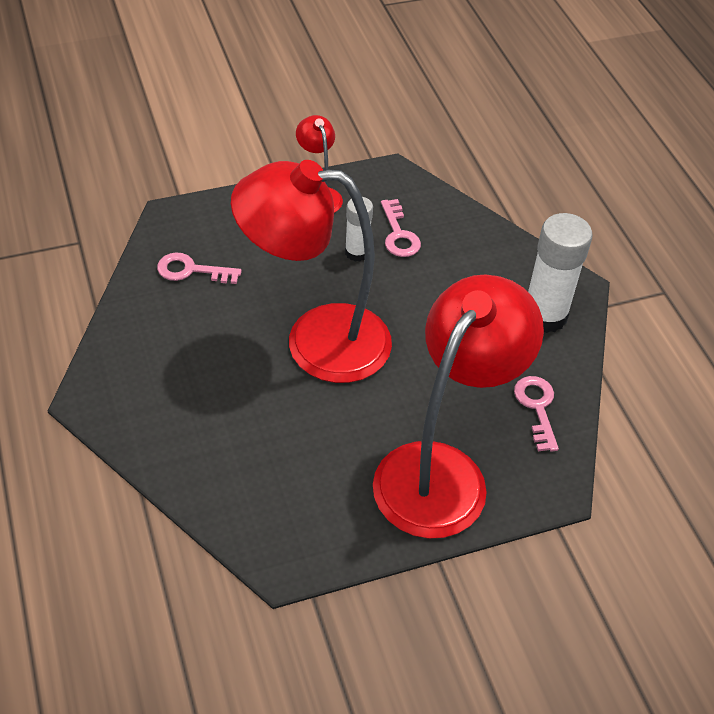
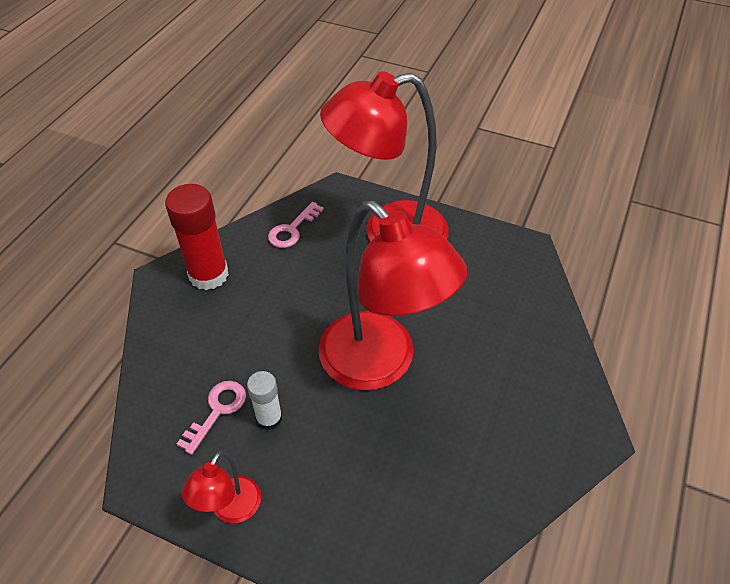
camera: 135 degrees left, 0 degrees up
pink key [157,252,242,284] -> none
white glue stick [528,213,592,333] -> red glue stick [165,184,229,290]

